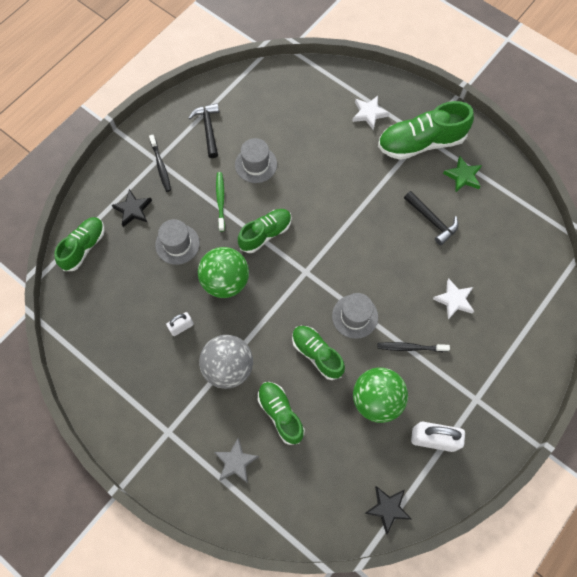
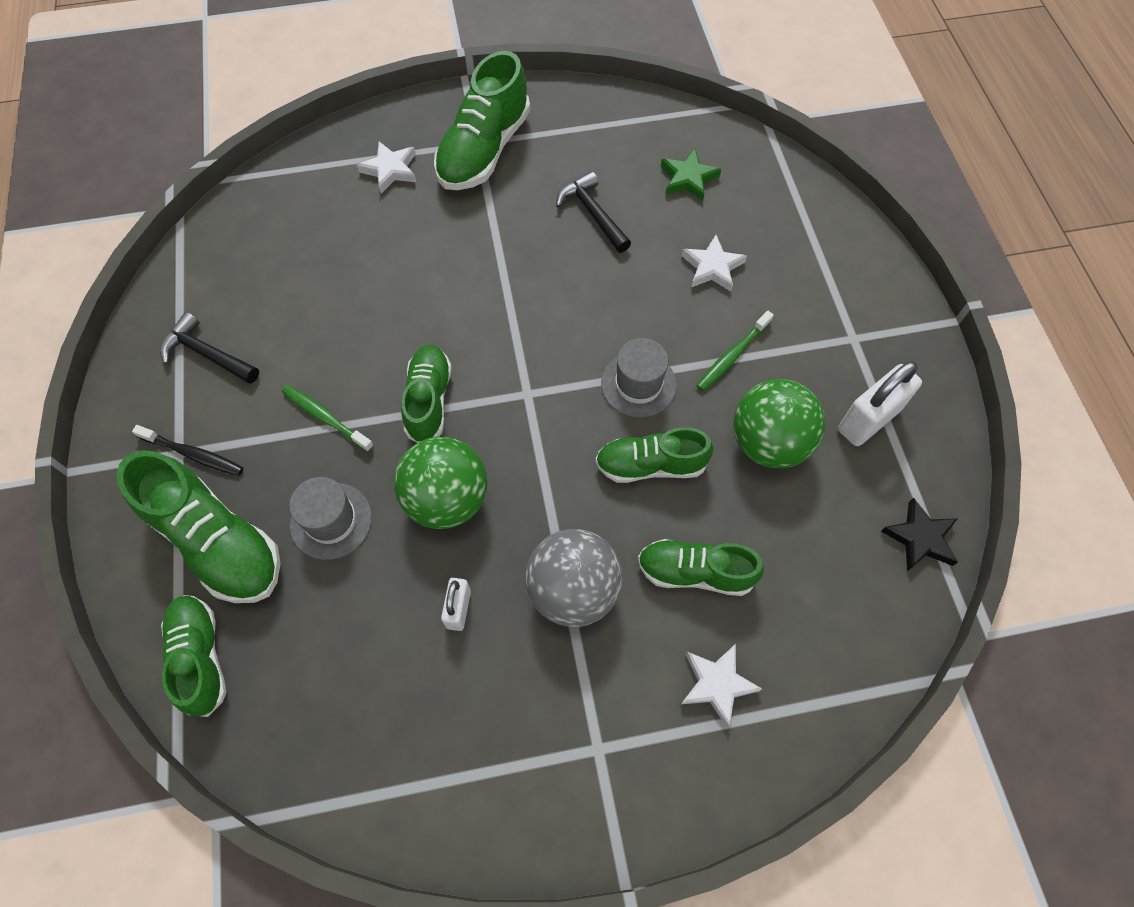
camera: 50 degrees left, 5 degrees down
black star [112,189,152,227] -> green shoe [117,450,281,603]
grey star [214,438,259,483] -> white star [681,644,762,728]
grey hat [235,138,277,183] -> none
black toothbrush [377,342,450,352] -> green toothbrush [696,311,774,391]
black hammer [404,191,459,245] -> black hammer turned 120 degrees counterclockwise [556,171,631,253]
green star [443,156,482,193] -> green star moved to [661,149,722,201]

